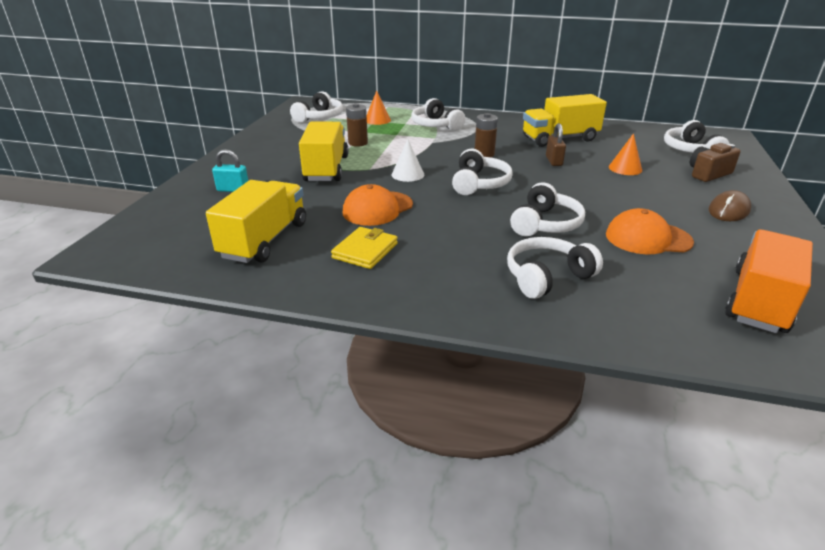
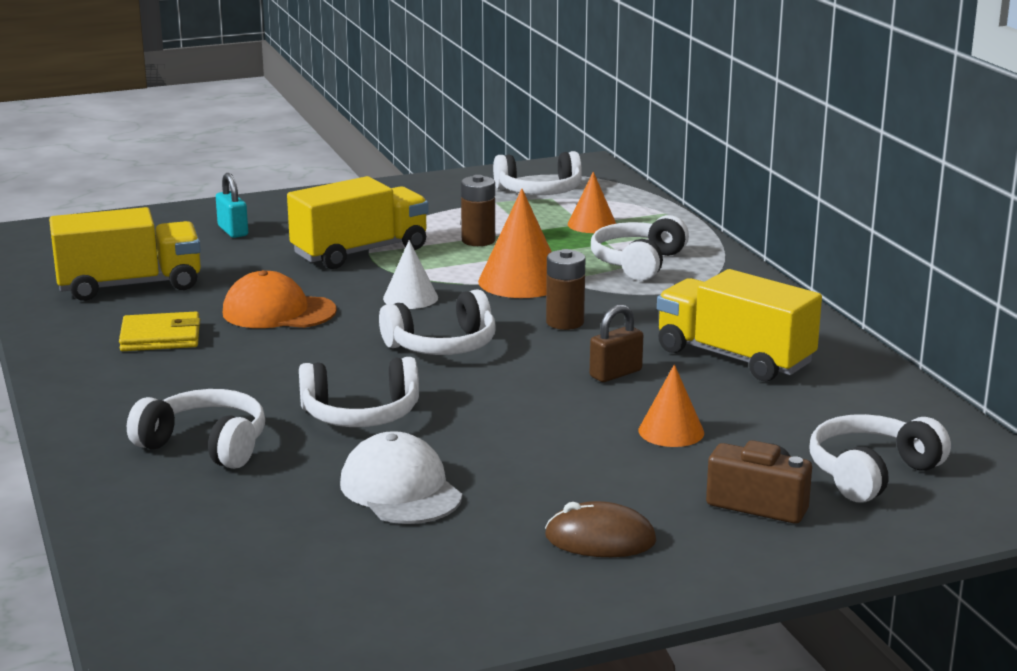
camera: 55 degrees right, 10 degrees down
orange cap [606,208,694,254] -> white cap [340,431,462,524]
orange truck [725,229,813,333] -> none
none -> orange cone [478,189,552,298]

